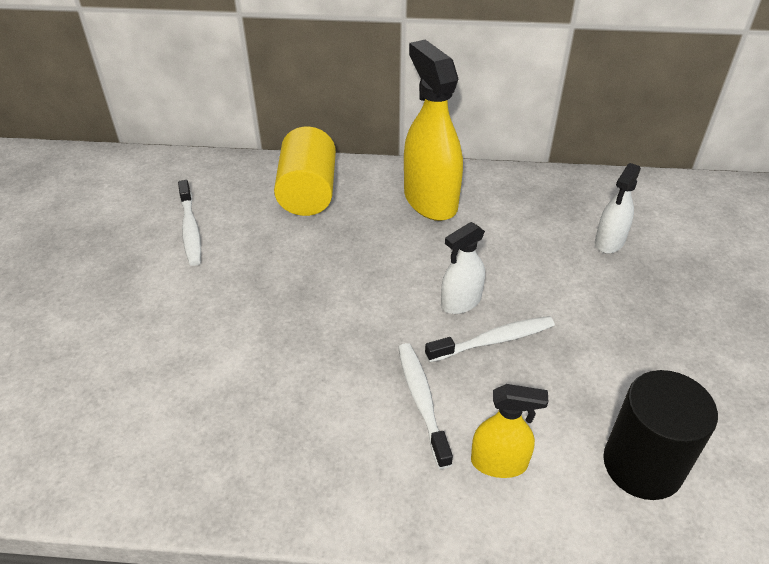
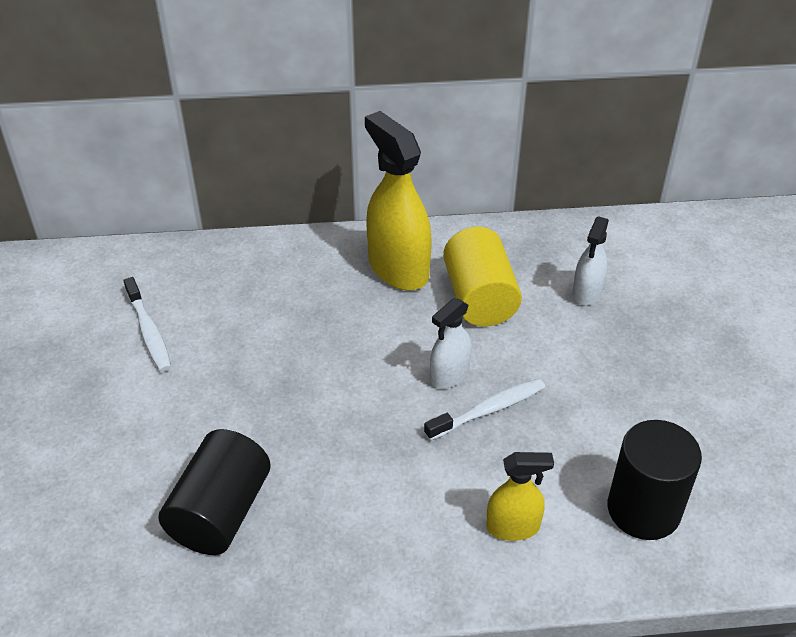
camera: 10 degrees left, 0 degrees up
yellow cylinder [274,127,336,216] -> yellow cylinder moved to [443,227,522,327]
white toothbrush [398,343,453,469] -> none
none -> black cylinder [158,429,271,555]

